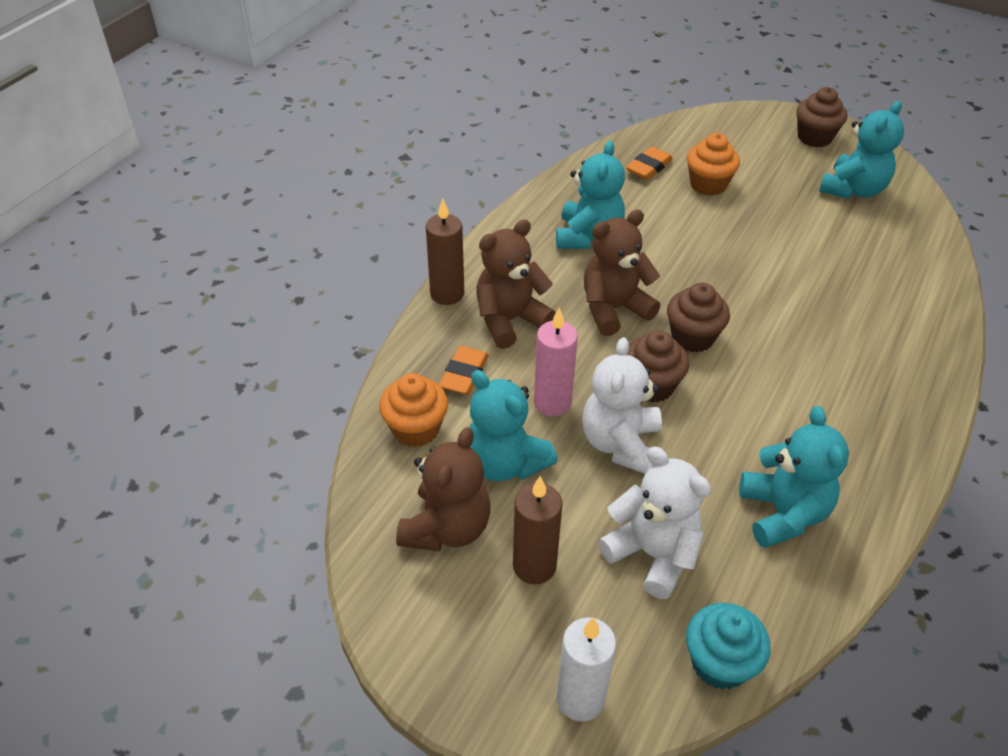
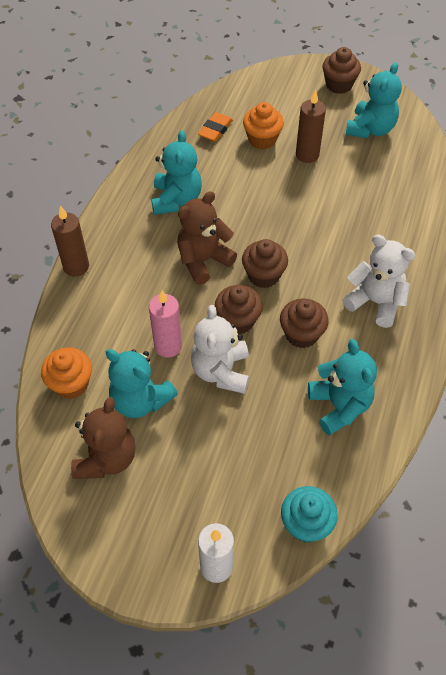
camera: 10 degrees left, 10 degrees up
orange eraser [439,346,489,395] -> none
brown teddy bear [476,219,556,349] -> none
brown candle [513,476,562,584] -> brown candle moved to [296,90,326,163]
white teddy bear [598,447,711,599] -> white teddy bear moved to [342,235,416,328]
none -> brown cupcake [280,298,329,348]

